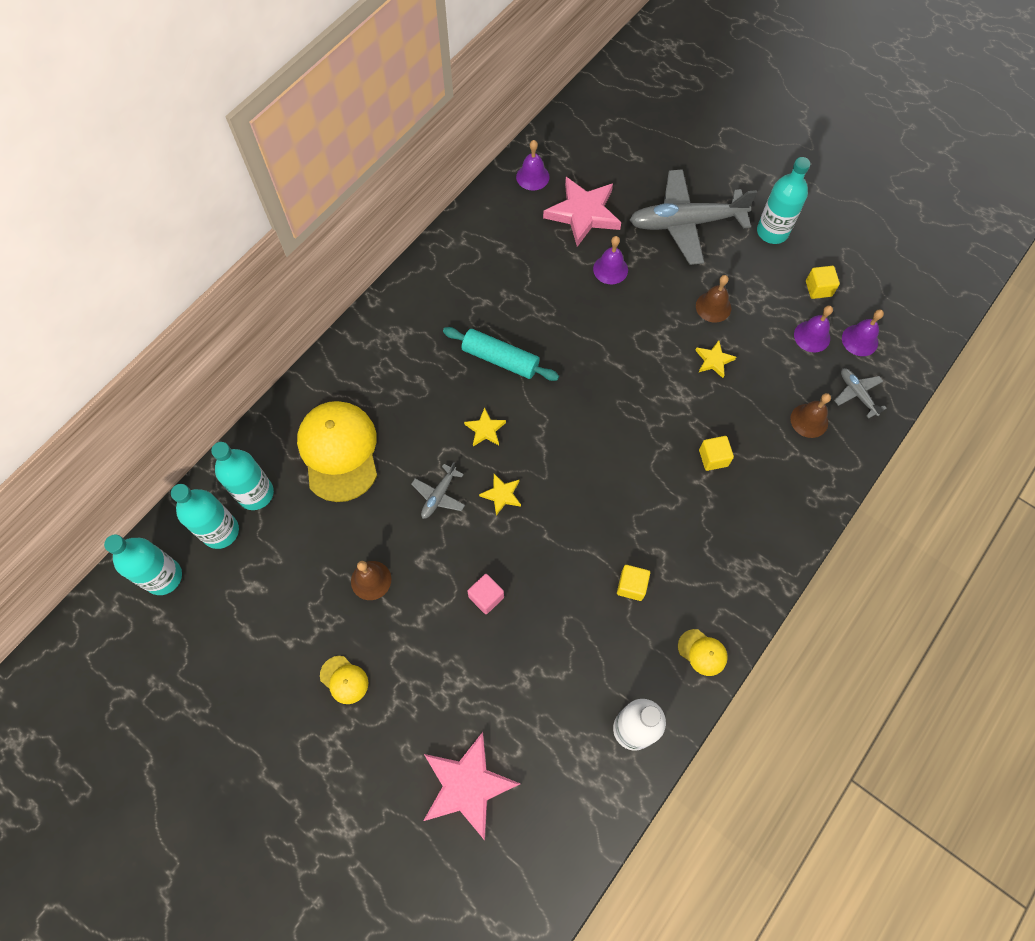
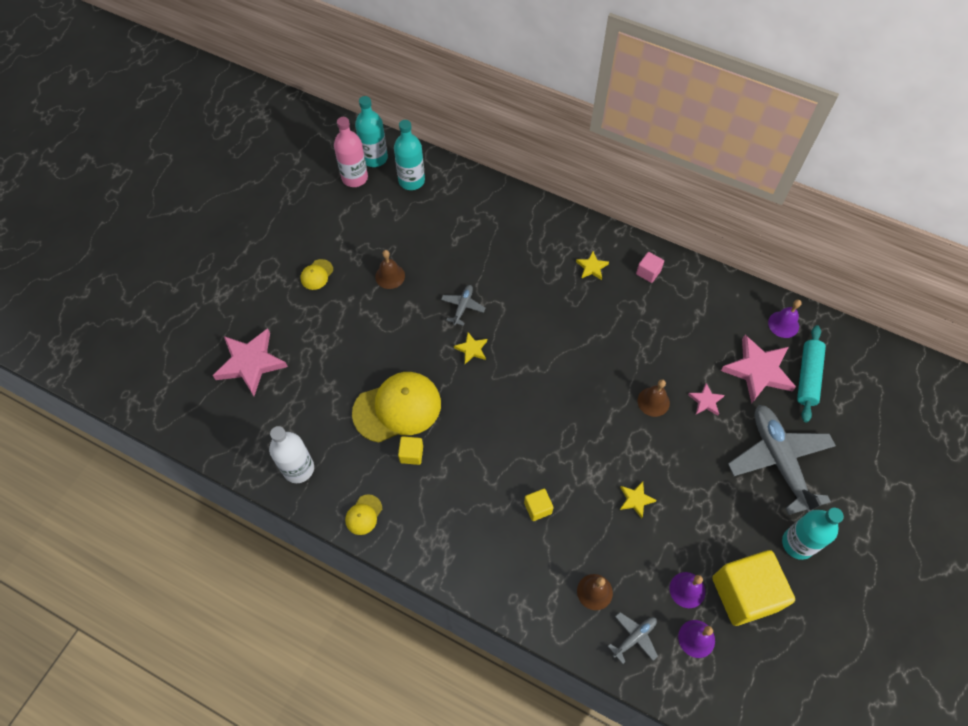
camera: 80 degrees right, 5 degrees down
turquoise bottle [211,442,274,510] -> none
yellow cap [297,401,377,502] -> yellow cap moved to [352,372,441,442]
grey plane [411,462,465,519] -> grey plane turned 90 degrees clockwise [441,285,486,326]
turquoise rolling pin [443,327,559,381] -> turquoise rolling pin moved to [797,325,826,423]
yellow star [464,408,506,446] -> yellow star moved to [576,251,609,280]
pink cube [467,574,504,614] -> pink cube moved to [636,252,664,283]
purple bell [593,236,628,284] -> pink star [688,383,725,416]
brown bell [696,275,731,323] -> brown bell moved to [638,379,670,417]
yellow cube [806,266,840,299] -> yellow cube [712,550,795,626], size x2.27
none -> pink bottle [334,117,368,187]

